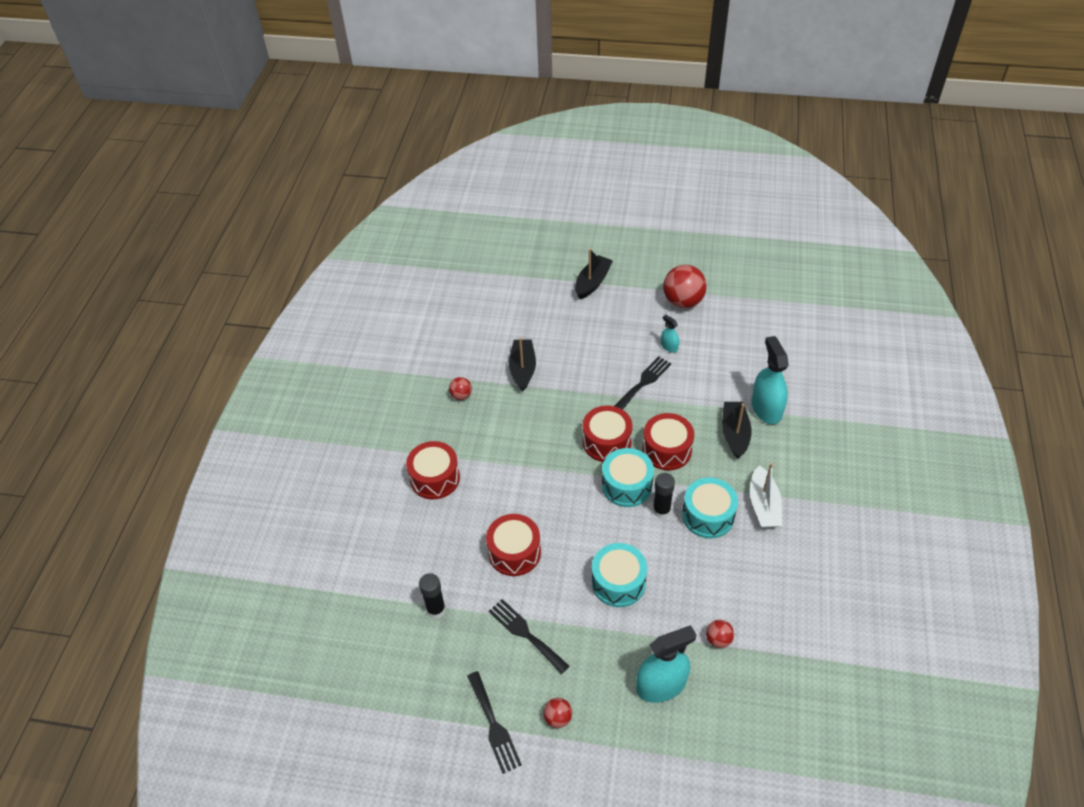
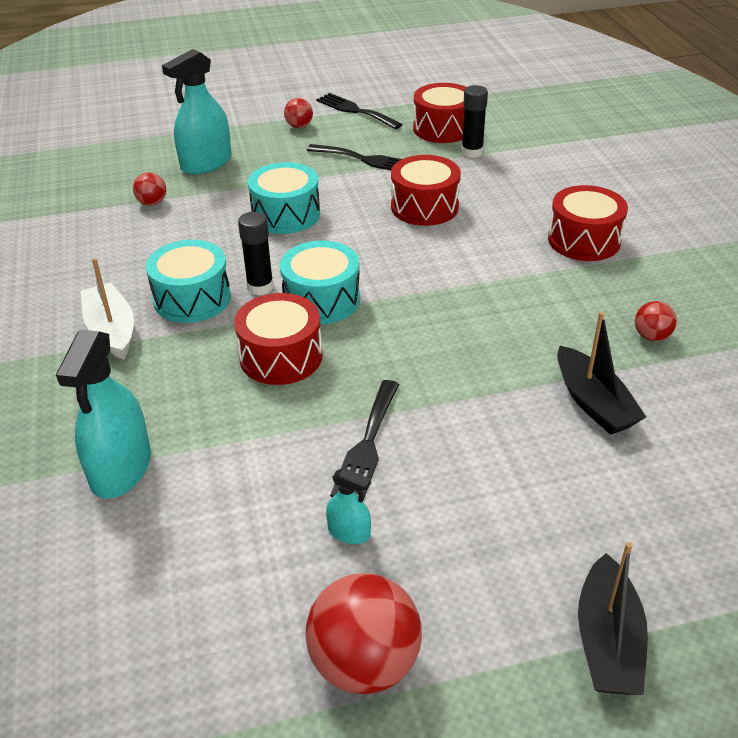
camera: 155 degrees right, 10 degrees down
red drum [583,406,632,462] -> red drum moved to [413,83,466,143]
black boat [722,402,752,459] -> none
turquoise spray bottle [751,336,788,424] -> turquoise spray bottle turned 45 degrees clockwise [56,330,151,499]

